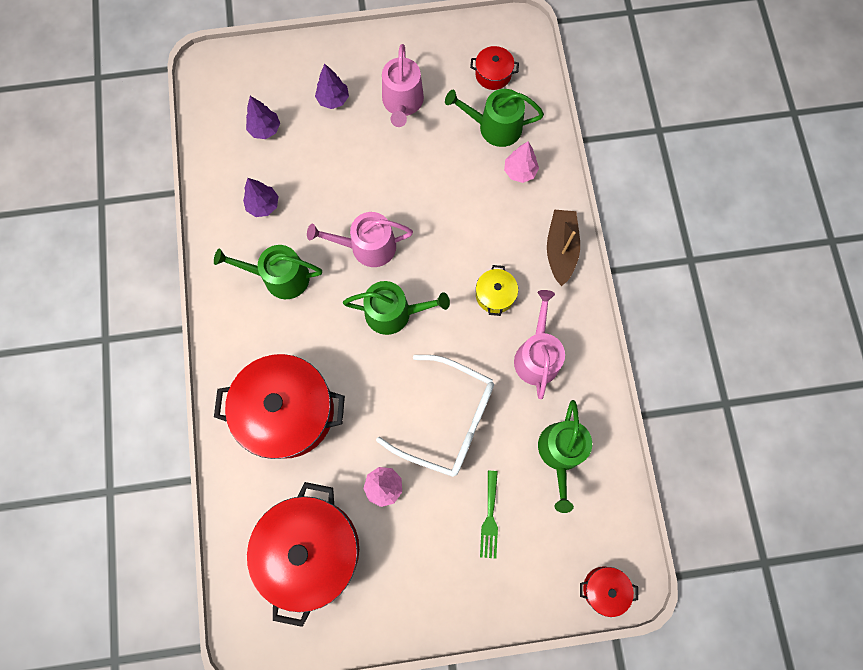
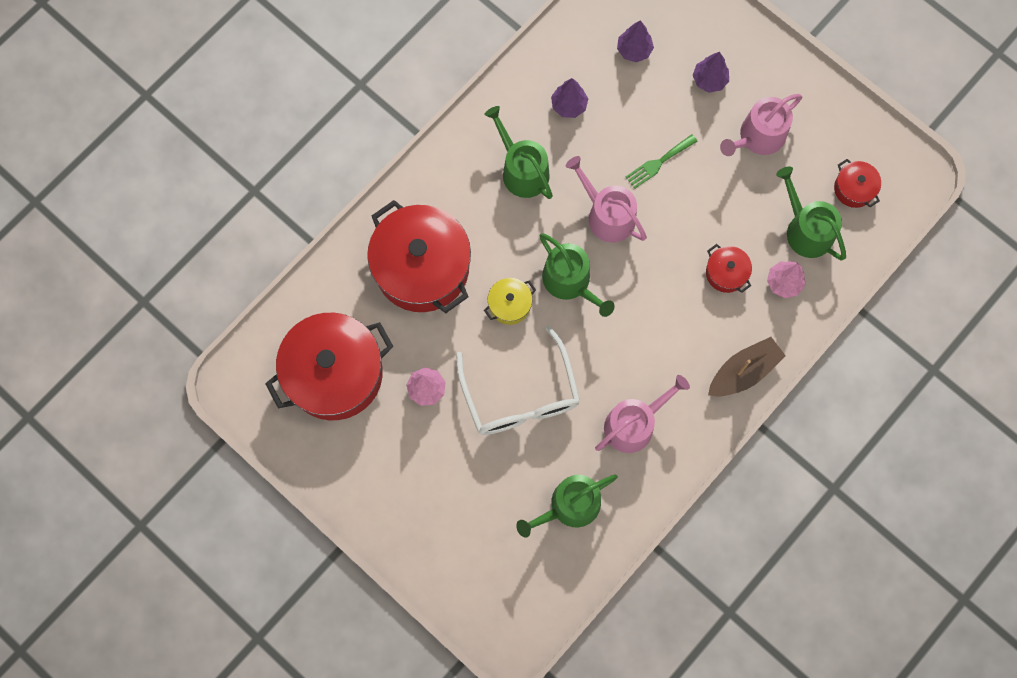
camera: 50 degrees right, 0 degrees up
yellow pot [476,265,518,316] -> yellow pot moved to [484,278,536,325]
green fork [480,471,498,559] -> green fork moved to [626,134,698,189]
red pot [580,566,638,617] -> red pot moved to [706,244,752,293]

